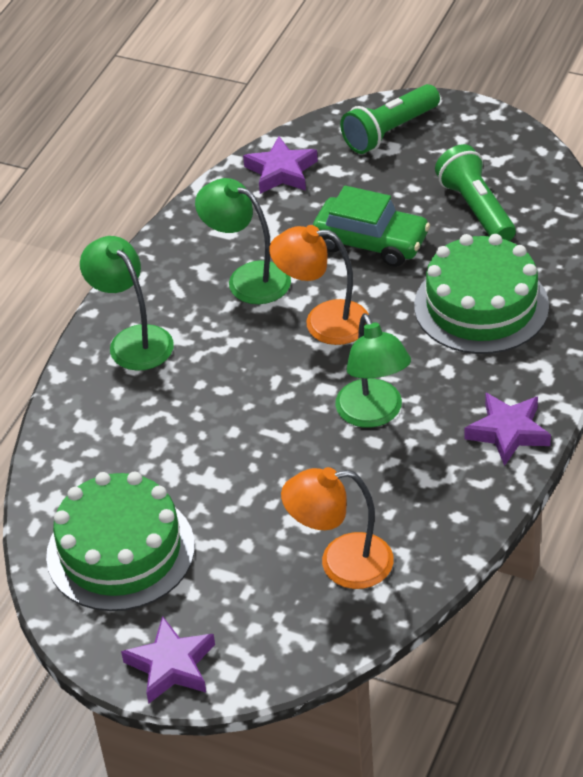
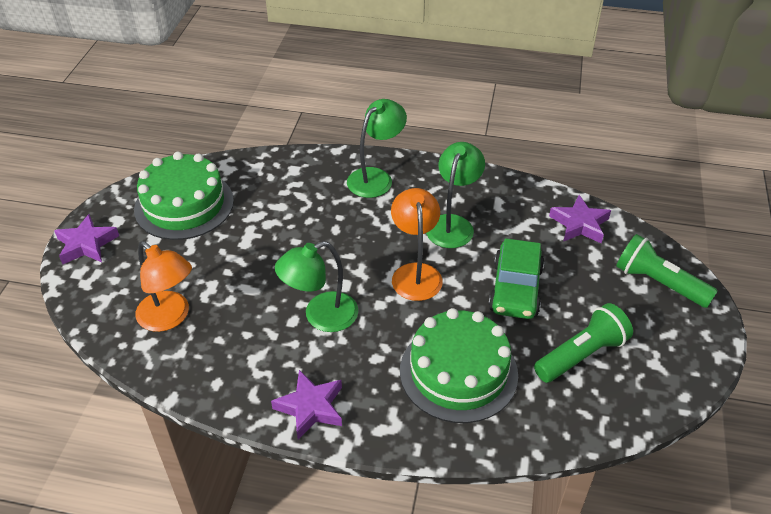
camera: 75 degrees right, 0 degrees up
orange lamp [281,467,394,589] -> orange lamp turned 150 degrees clockwise [135,241,192,332]

